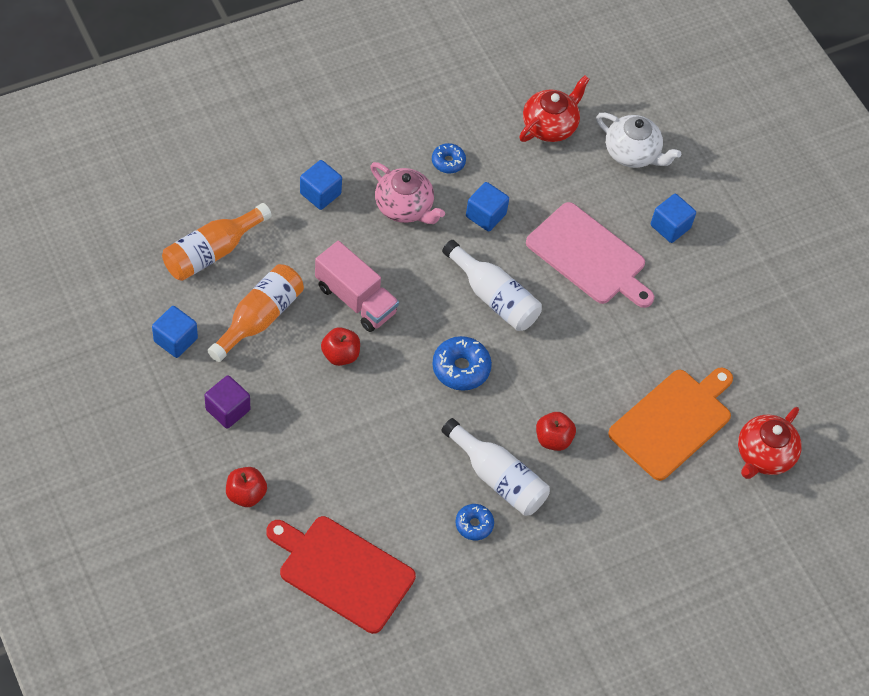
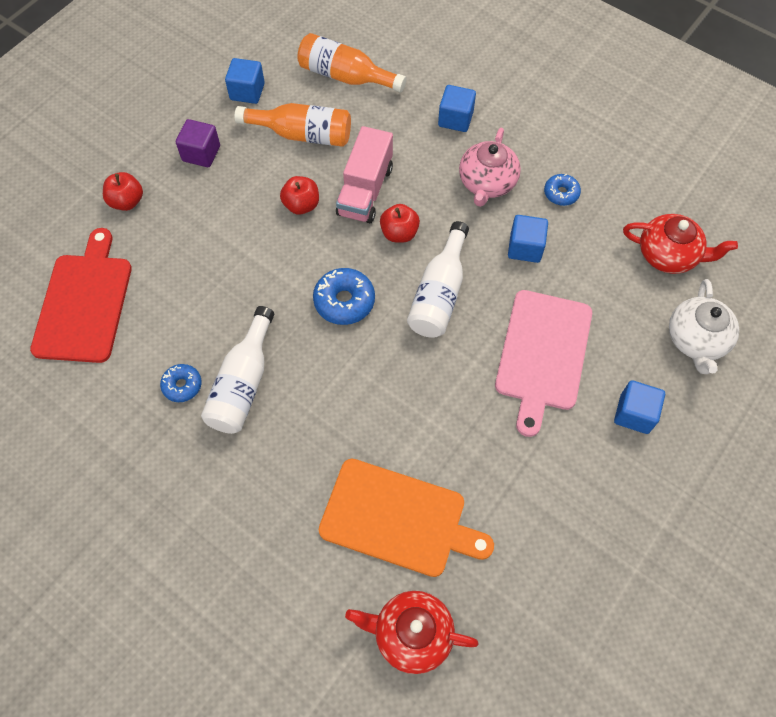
camera: 70 degrees right, 5 degrees up
red apple [536,412,576,451] -> red apple moved to [380,204,420,243]

